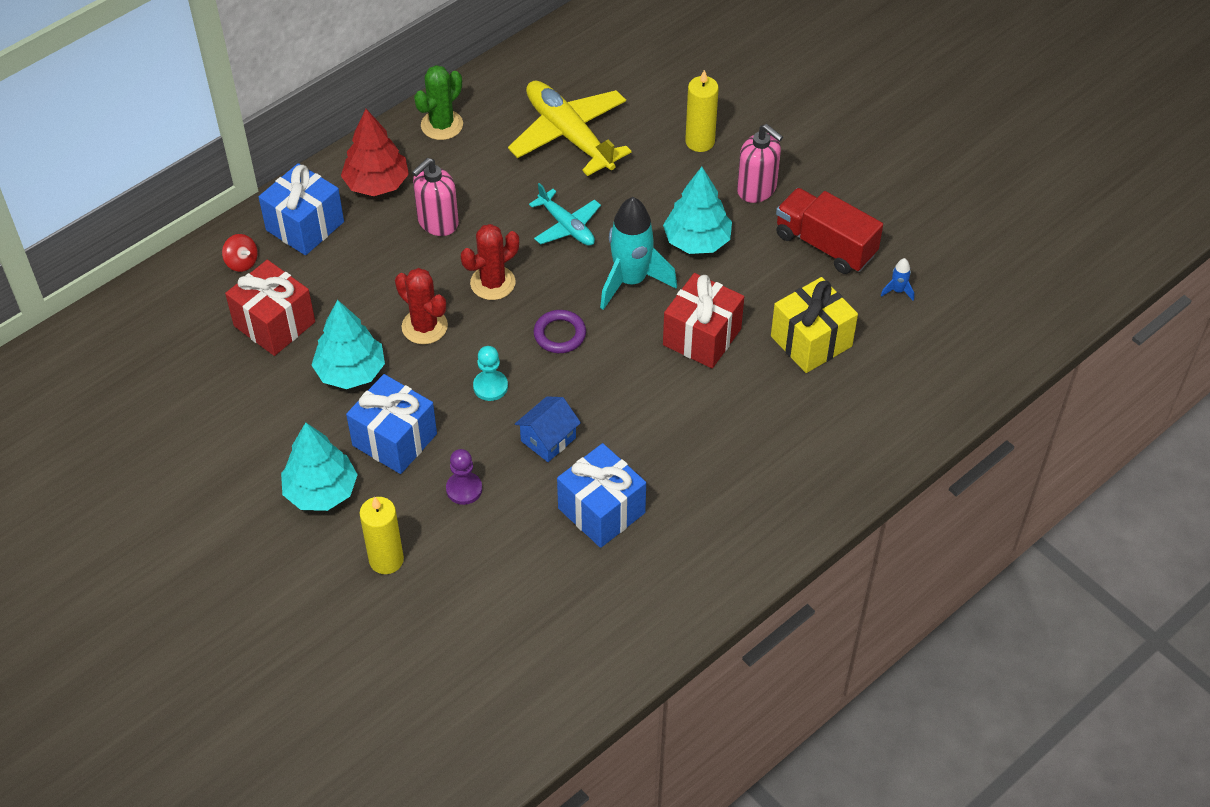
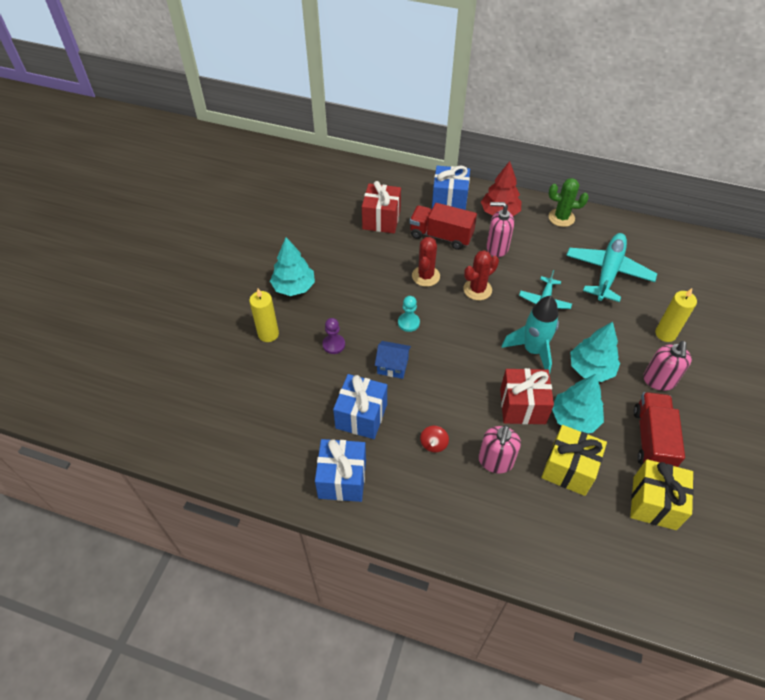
camera: 60 degrees right, 0 degrees up
red spinning top [222,234,258,272] -> red spinning top moved to [420,426,449,453]
turquoise tree [312,300,385,389] -> turquoise tree moved to [552,374,604,433]
blue gift [346,374,437,474] -> blue gift moved to [315,439,366,502]
red cactus [461,224,519,300] -> red cactus turned 60 degrees counterclockwise [463,250,499,300]
yellow plane [508,81,631,176] -> turquoise plane [566,233,657,302]
purple ring [534,310,586,353] -> none
blue rocket [881,258,914,301] -> yellow gift [630,459,694,530]
none -> red truck [410,203,477,250]
none -> pink soap dispenser [478,425,521,474]

